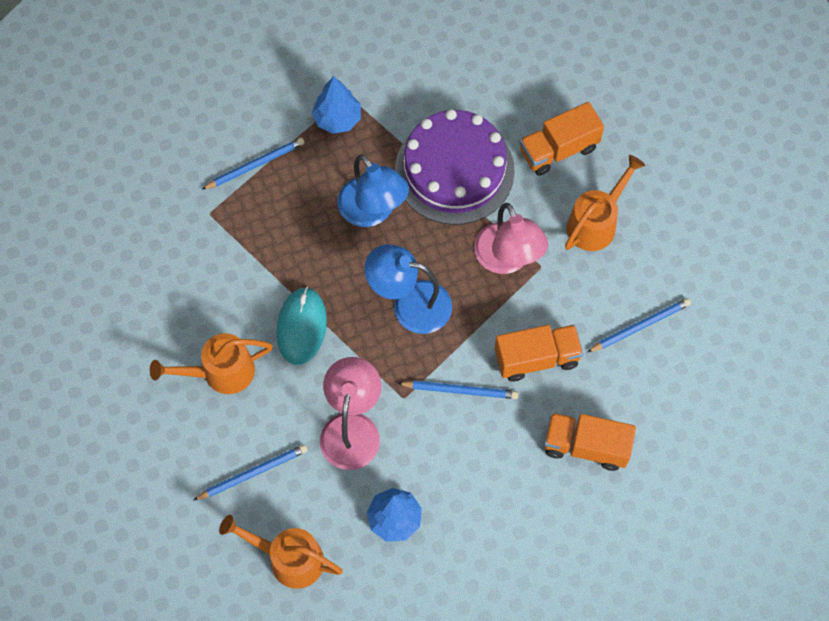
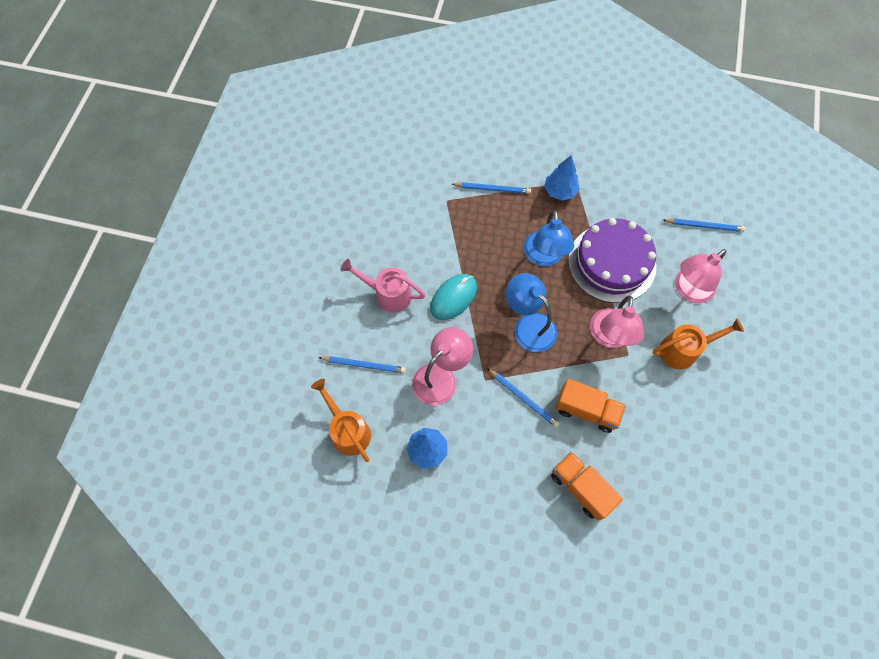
camera: 35 degrees right, 0 degrees up
orange watering can [150,333,273,394] -> pink watering can [340,259,425,313]
orange truck [520,102,604,176] -> pink lamp [675,249,726,303]
blue pencil [587,298,691,352] -> blue pencil moved to [663,218,745,232]

